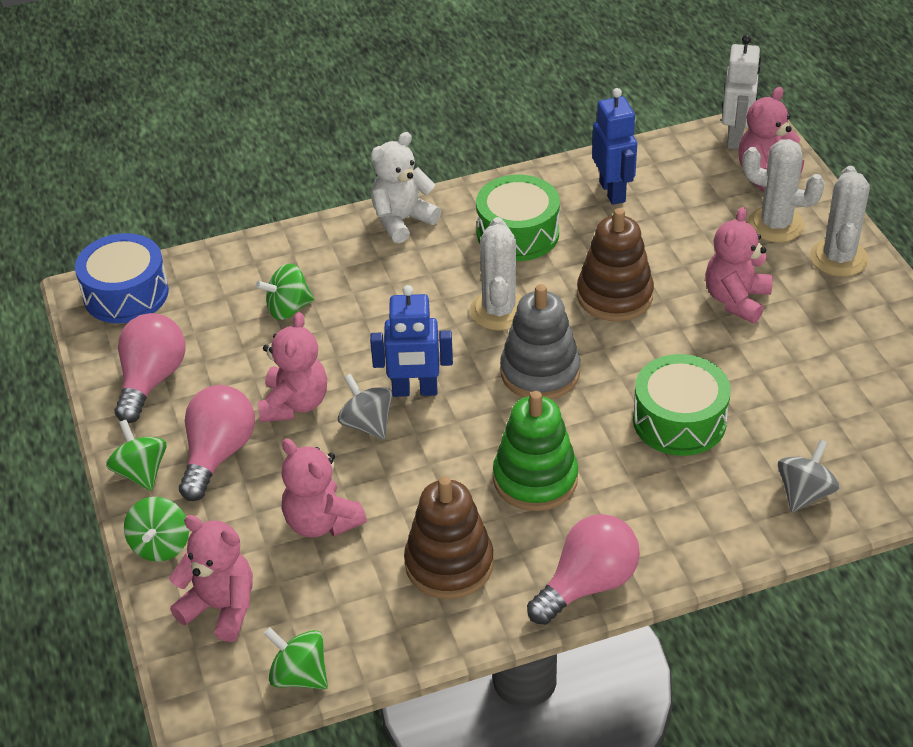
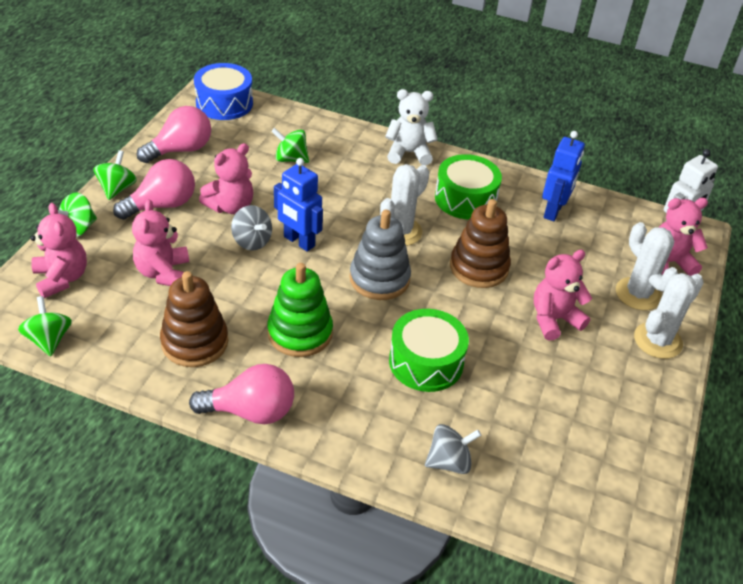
camera: 35 degrees right, 0 degrees up
grey spinning top [338,374,393,440] -> grey spinning top turned 135 degrees clockwise [231,205,272,251]

